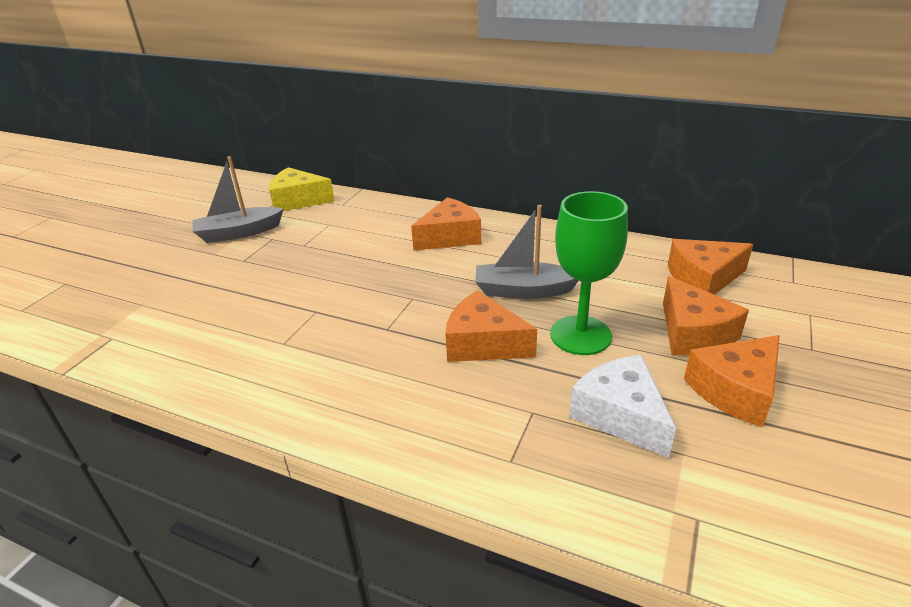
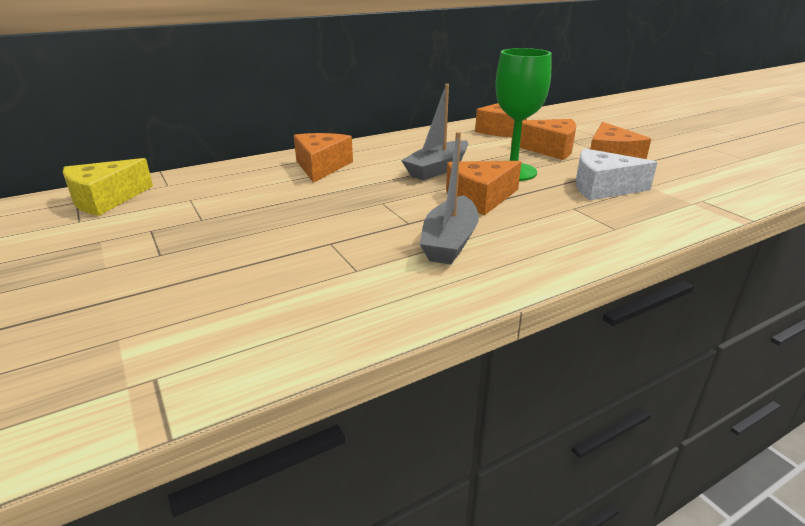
camera: 55 degrees left, 5 degrees down
grey boat [192,156,284,243] -> grey boat moved to [420,132,479,265]

